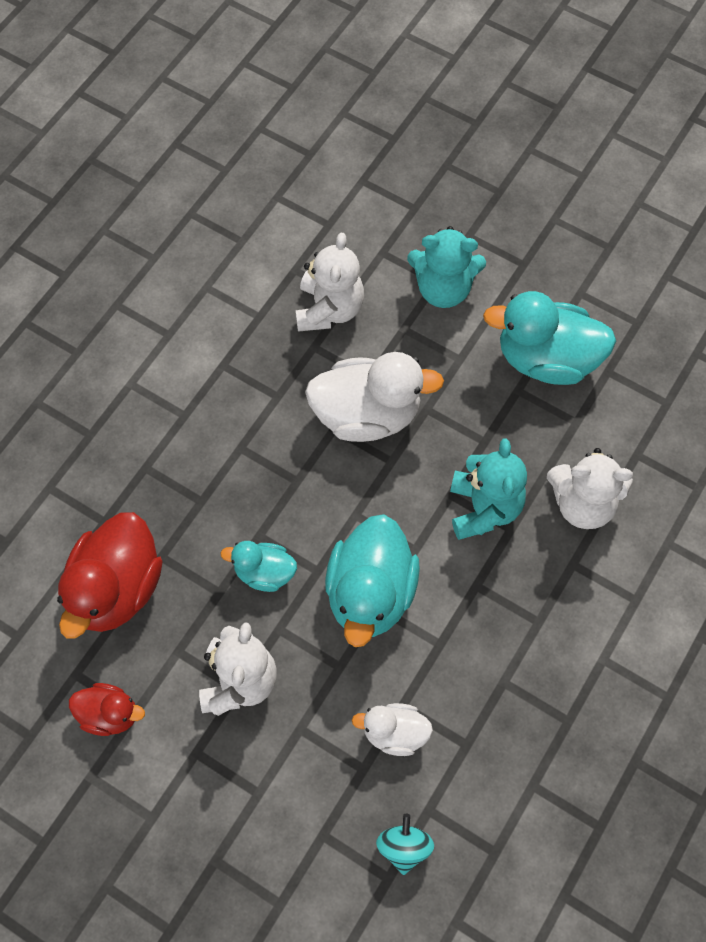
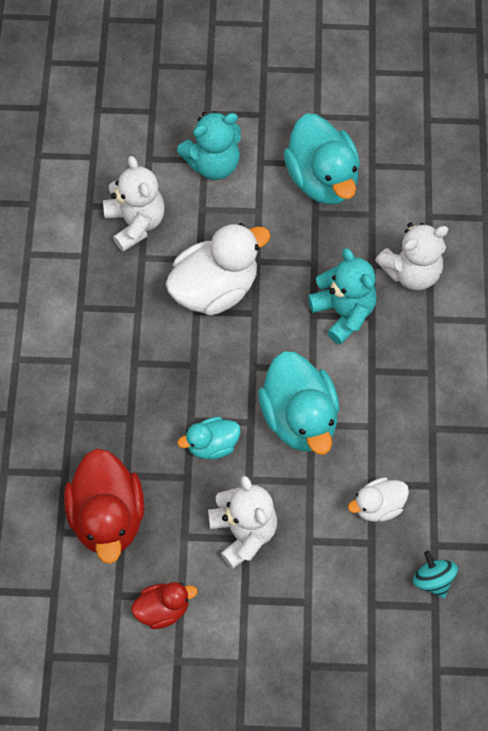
camera: 30 degrees left, 0 degrees up
turquoise duck [483,291,616,385] -> turquoise duck turned 90 degrees counterclockwise [284,113,360,205]

